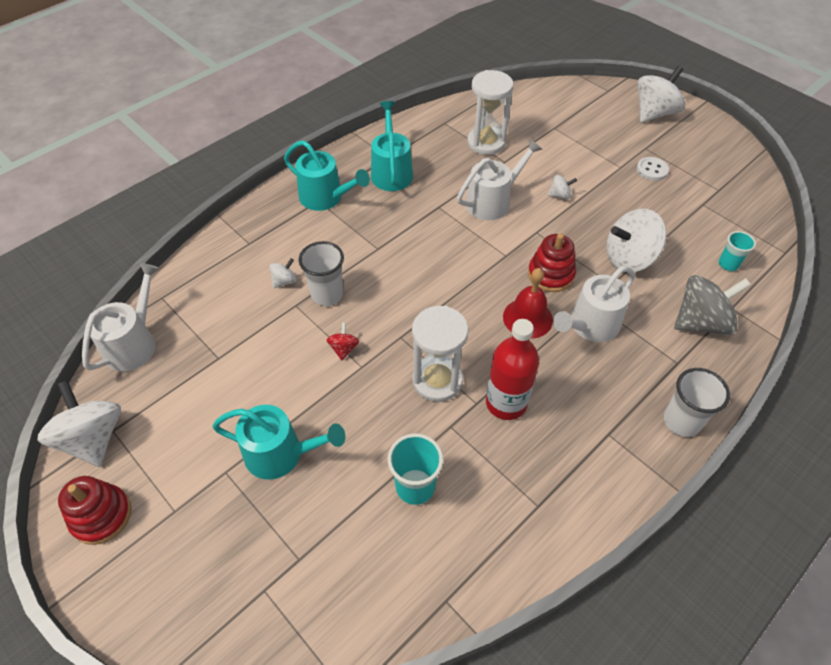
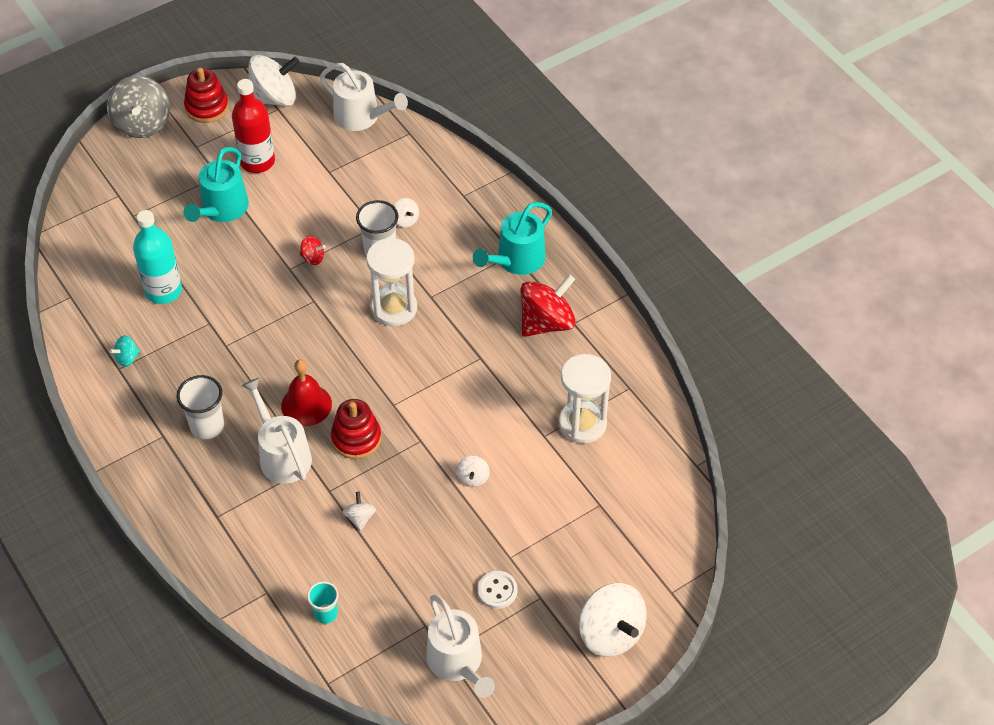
camera: 100 degrees right, 0 degrees up
turquoise watering can [371,101,413,191] -> red spinning top [520,274,576,337]
turquoise cup [388,434,443,505] -> turquoise bottle [133,210,182,304]
white hourglass [412,306,468,402] -> white hourglass moved to [366,238,417,326]
white watering can [457,139,543,221] -> white watering can moved to [426,595,495,698]
red bottle [486,319,539,420] -> red bottle moved to [232,79,275,173]
white spinning top [606,209,667,272] -> white spinning top [342,492,376,531], size x0.46
white cup [663,368,730,437] -> white cup moved to [176,375,224,439]
grey spinning top [674,275,751,335] -> grey spinning top moved to [107,76,170,138]
none -> turquoise spinning top [109,336,140,367]

